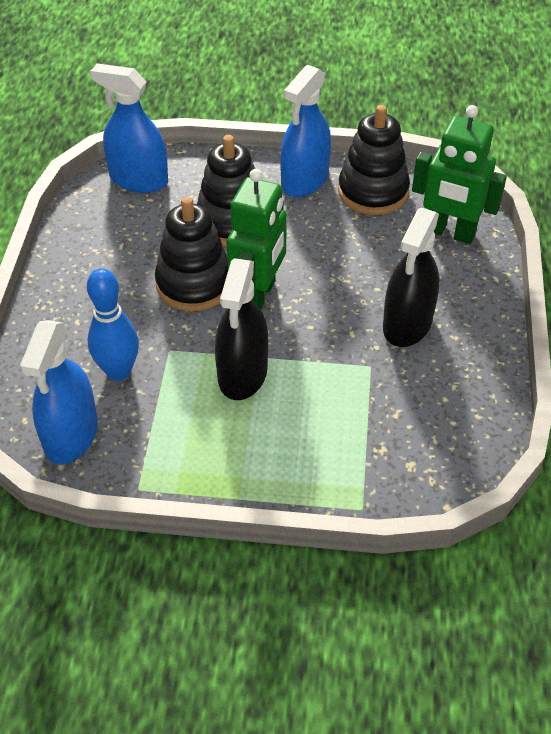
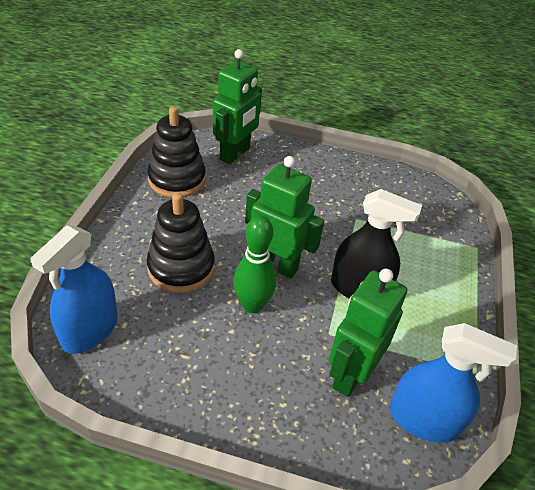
camera: 85 degrees left, 5 degrees down
blue bowling pin [87,268,139,381] -> green robot [329,269,407,397]
black stacking toy [155,197,228,311] -> green bowling pin [233,216,277,313]
blue spray bottle [280,65,331,197] -> none
black spray bottle [383,208,440,347] -> none

